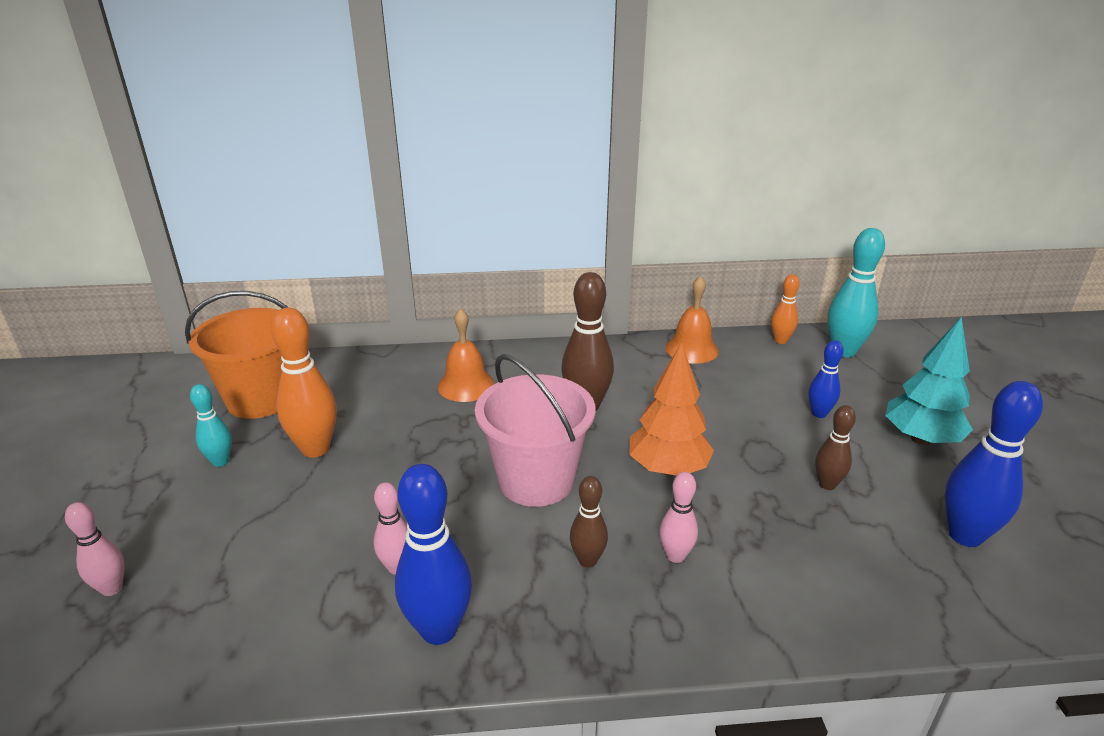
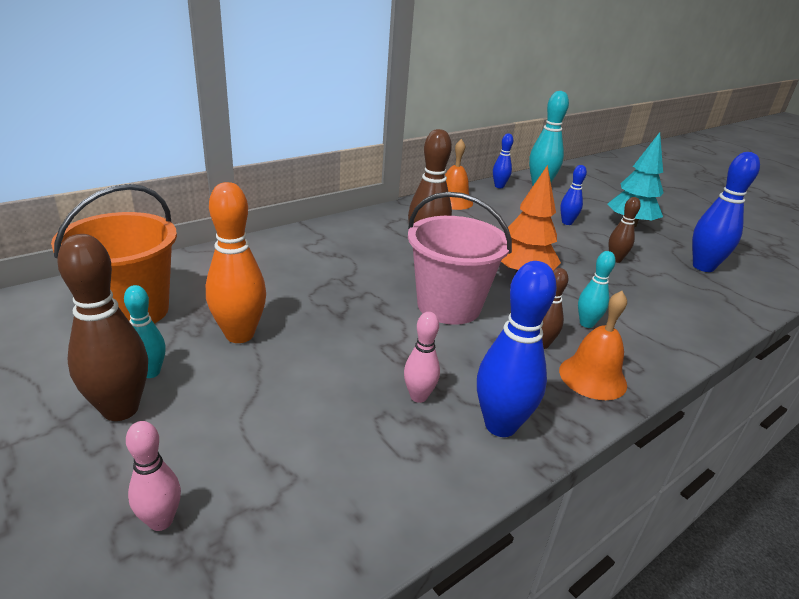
camera: 35 degrees left, 0 degrees up
orange bell [438,308,495,402] -> orange bell moved to [559,291,627,400]
pink bowling pin [659,472,698,563] -> turquoise bowling pin [578,251,616,328]
orange bowling pin [771,274,800,344] -> blue bowling pin [493,134,513,188]
none -> brown bowling pin [57,234,148,421]

